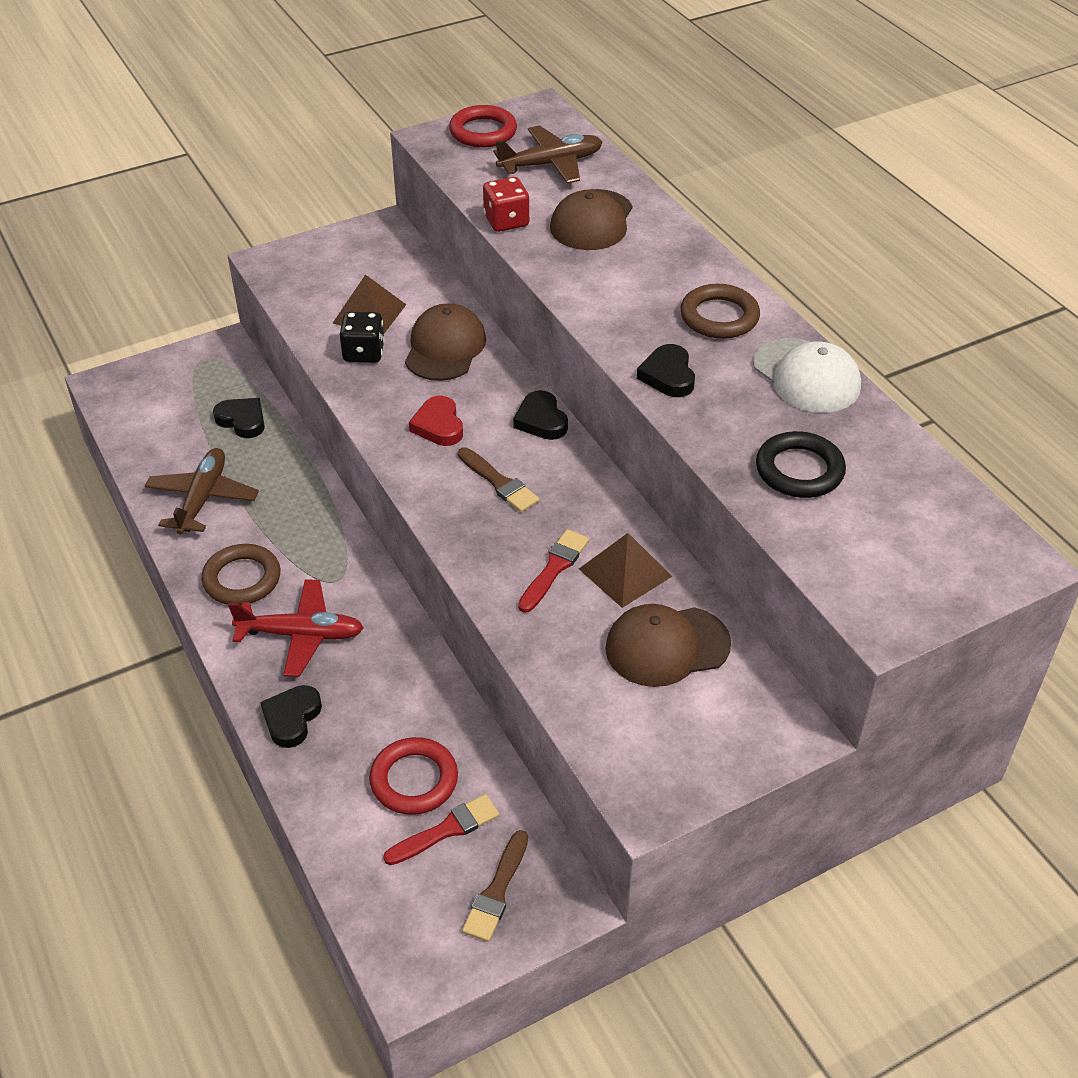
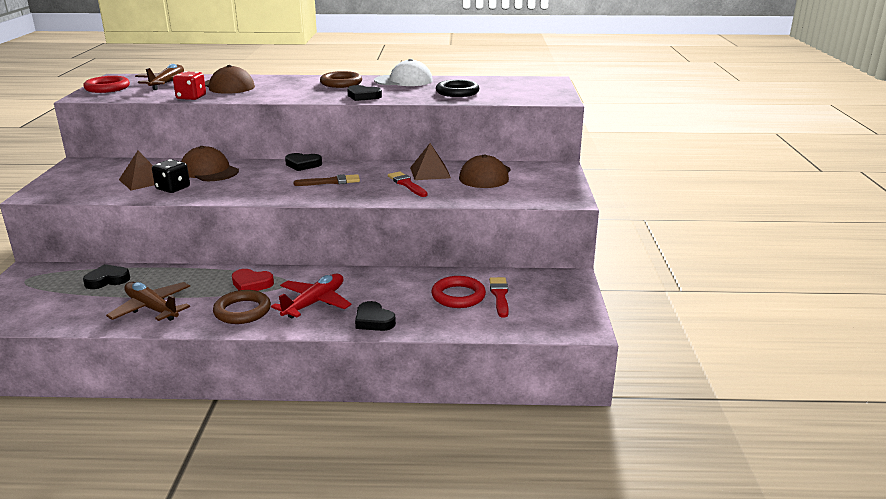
camera: 60 degrees left, 20 degrees down
red heart [409,396,463,446] -> red heart moved to [232,269,274,291]
brown brush [462,830,528,942] -> none

